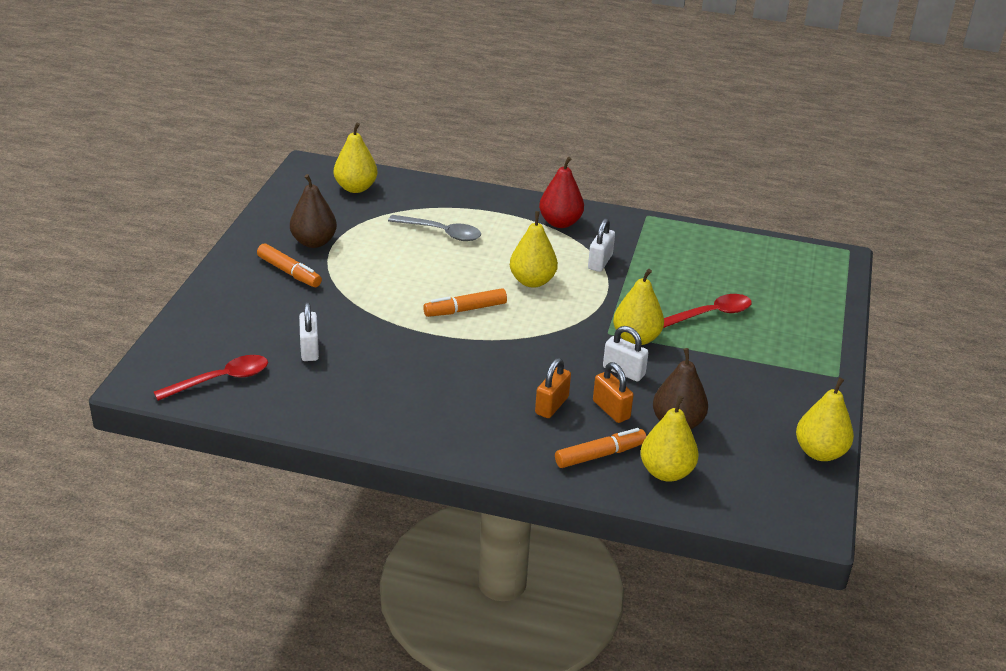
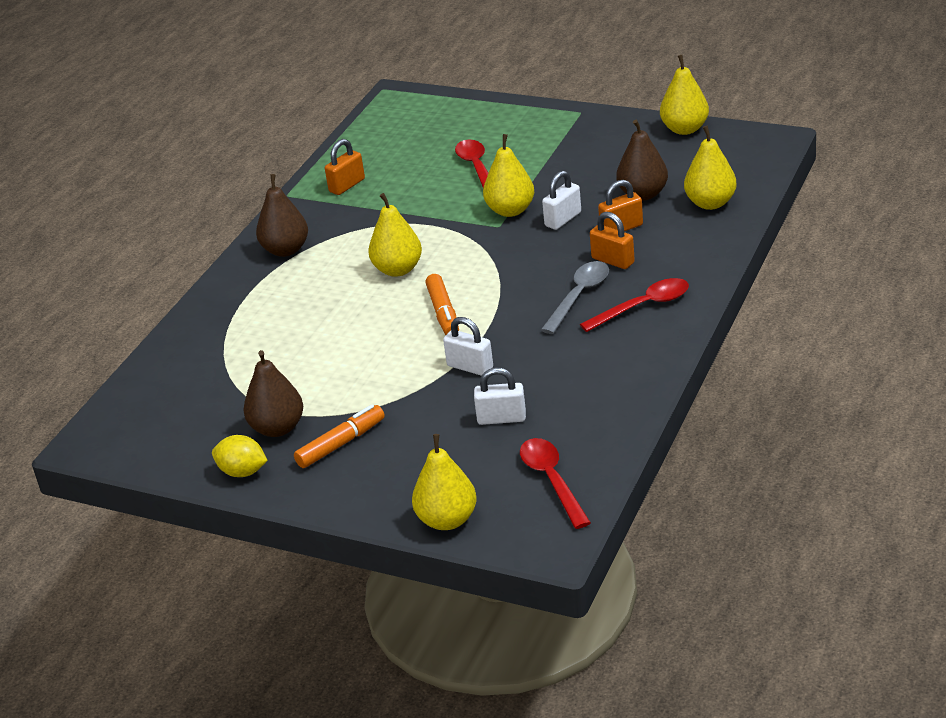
camera: 75 degrees left, 0 degrees up
yellow pear [334,122,377,193] -> yellow pear moved to [412,434,477,530]
grey spoon [388,215,481,241] -> grey spoon moved to [541,261,609,334]
red pear [539,157,584,228] -> brown pear [256,174,308,257]
orange marker [555,428,647,468] -> none
white padlock [588,218,615,272] -> white padlock moved to [443,317,493,376]
none -> yellow lemon [212,435,268,477]
none -> orange padlock [325,139,365,195]
none -> red spoon [580,278,689,332]

